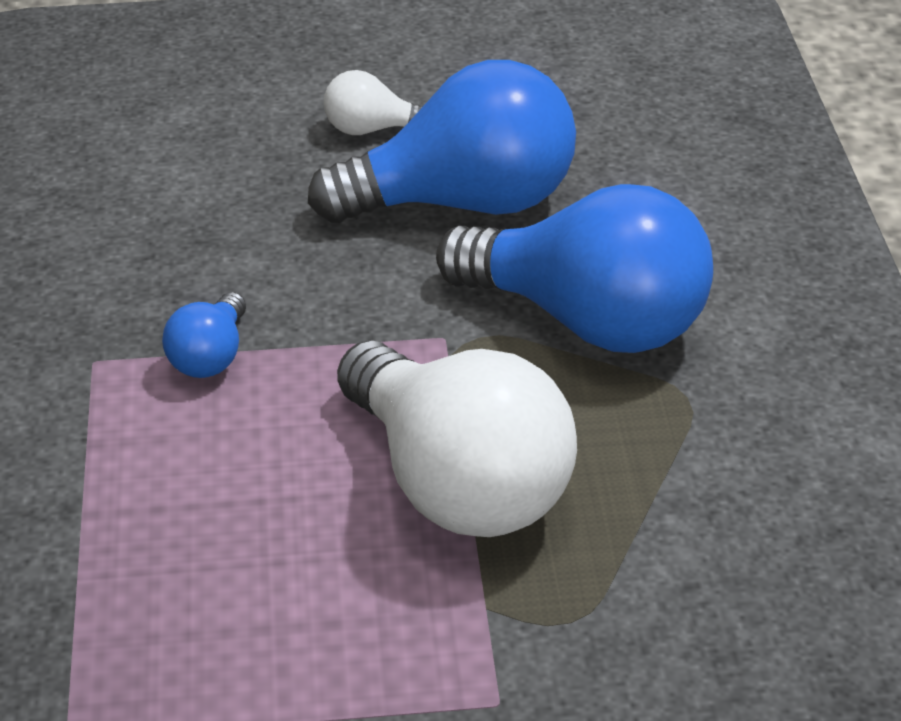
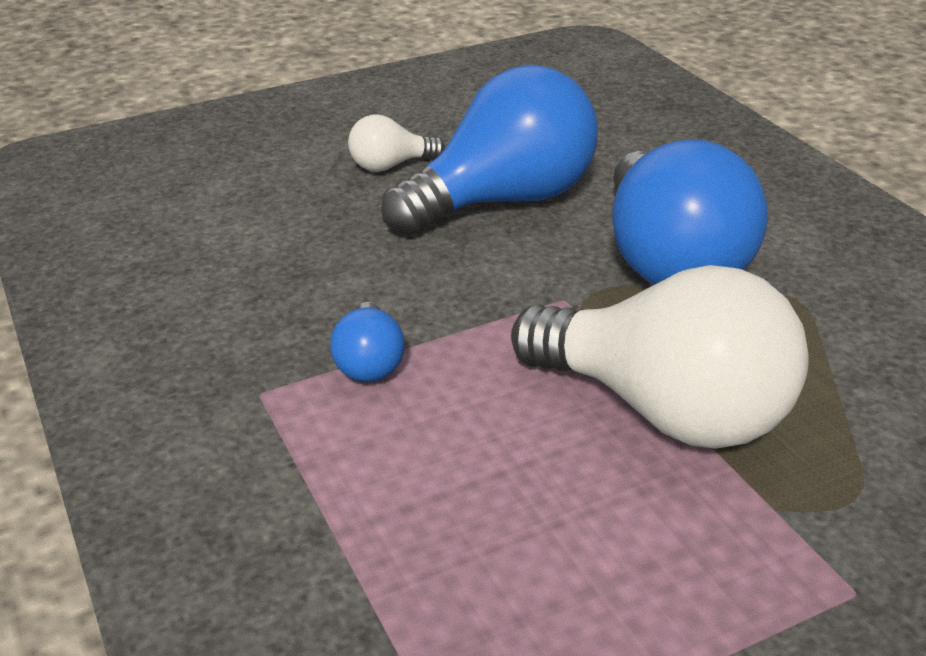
camera: 20 degrees left, 5 degrees down
blue light bulb [436,184,713,353] -> blue light bulb turned 75 degrees clockwise [612,140,768,285]

